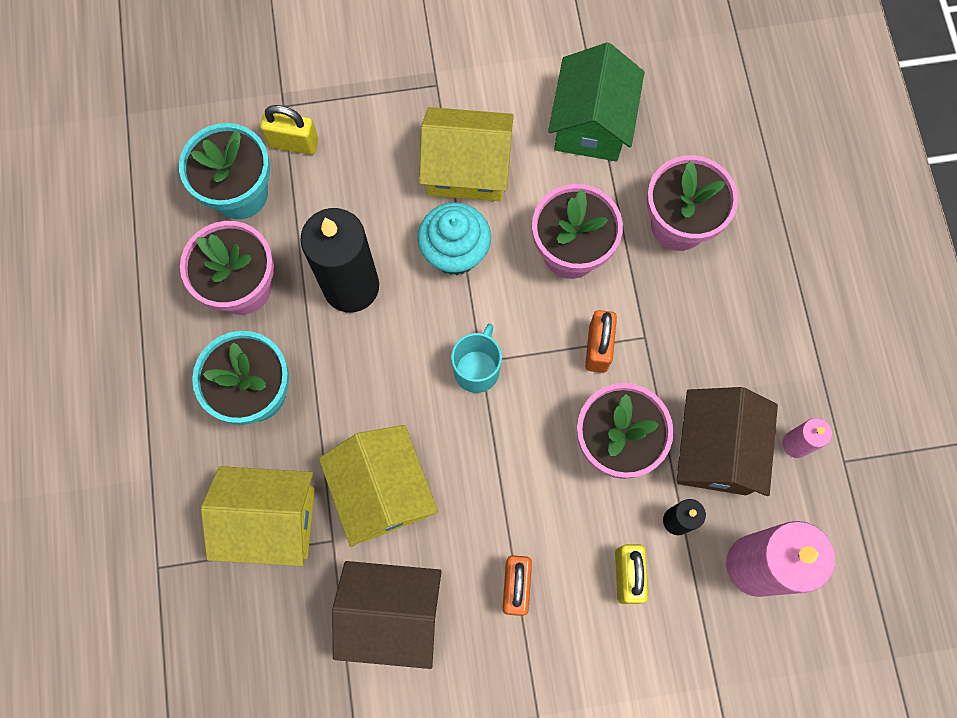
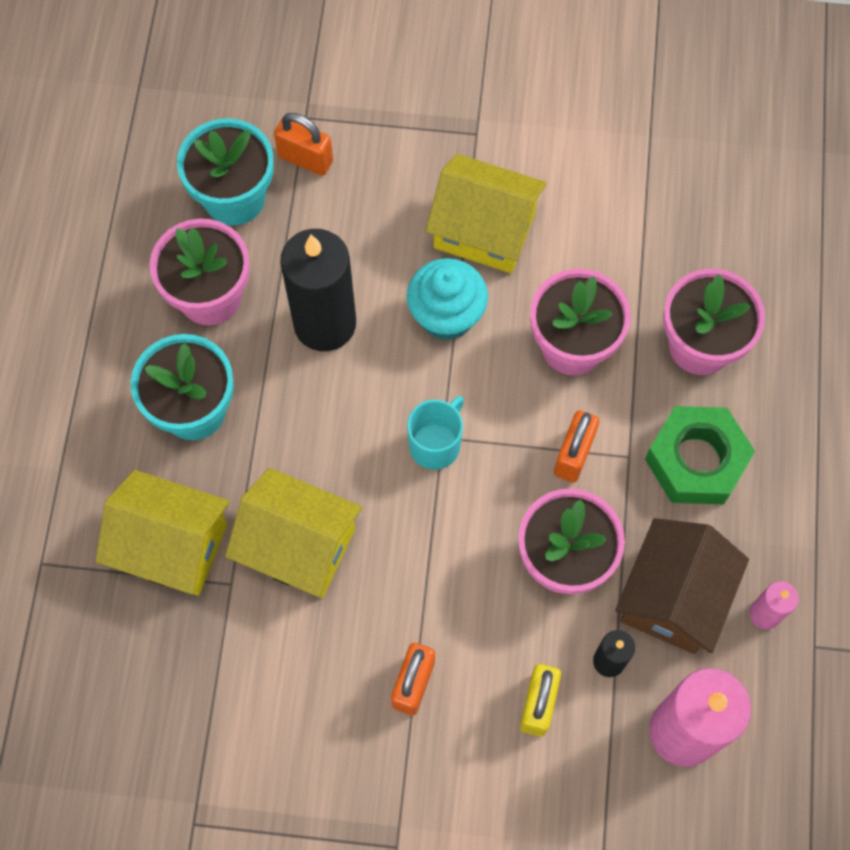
camera: 15 degrees right, 5 degrees down
yellow padlock [260,105,318,155] -> orange padlock [274,113,333,176]
yellow house [319,425,438,547] -> yellow house turned 60 degrees counterclockwise [225,468,362,598]
brown house [332,561,442,669] -> none
green house [548,42,645,161] -> none
none -> green nut [645,406,755,504]

